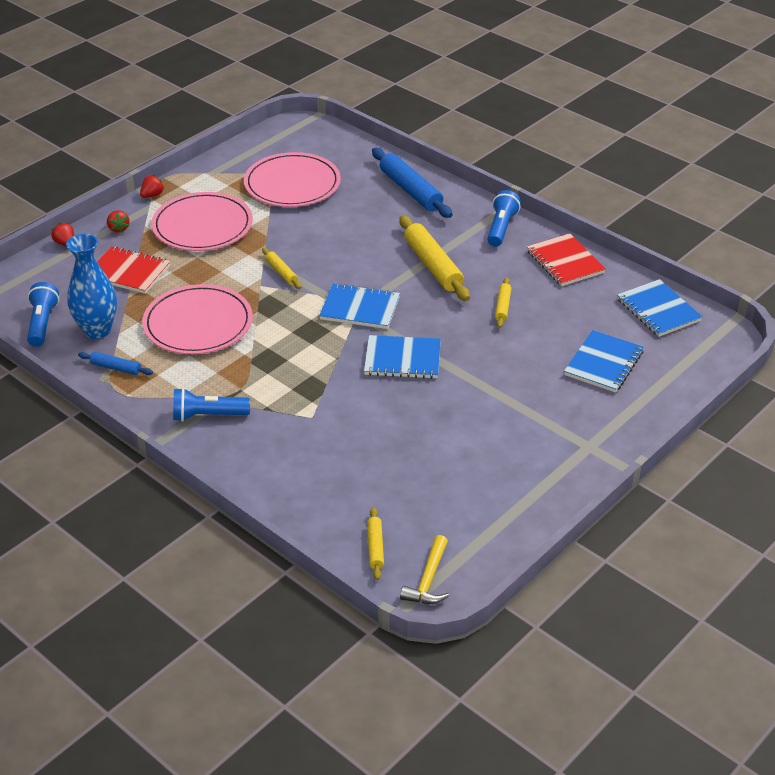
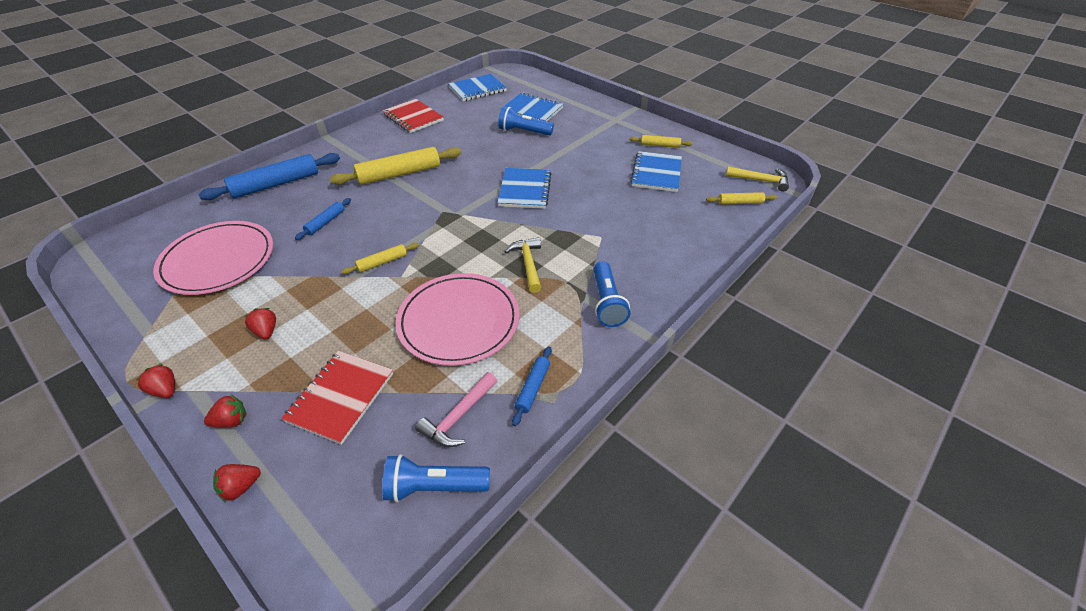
camera: 90 degrees left, 5 degrees up
blue vase [66,234,117,339] -> pink hammer [415,372,497,447]
pink plate [151,192,253,251] -> red strawberry [244,308,276,340]
blue notebook [319,283,400,329] -> blue notebook moved to [630,151,682,192]
blue flashlight [487,190,521,247] -> blue flashlight moved to [498,106,554,136]
yellow rolling pin [495,278,511,328] -> yellow rolling pin moved to [630,135,693,148]
red notebook [527,233,606,286] -> red notebook turned 75 degrees clockwise [383,99,444,133]
none -> blue rolling pin [295,198,351,240]
none -> yellow hammer [504,237,541,293]

